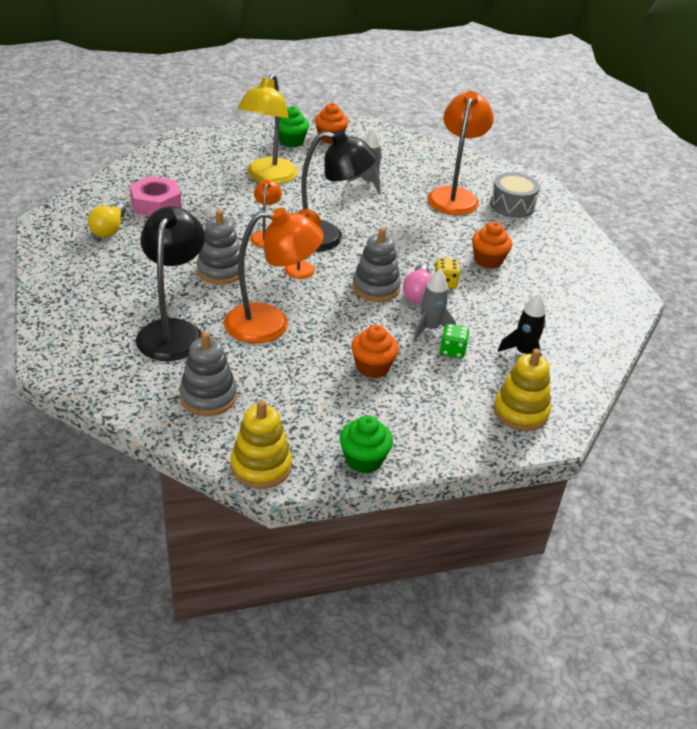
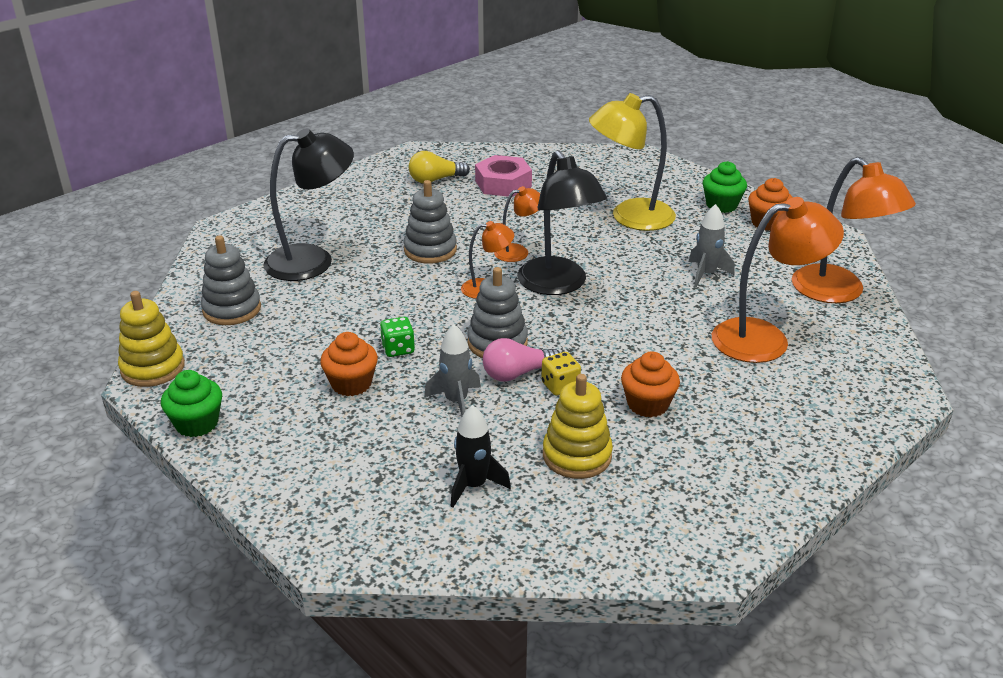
camera: 65 degrees right, 5 degrees down
orange lamp [224,208,324,343] -> orange lamp moved to [792,157,916,303]
green dice [440,324,469,358] -> green dice moved to [380,317,415,357]
grey drum [490,172,540,218] -> none
yellow stacking toy [494,349,551,431] -> yellow stacking toy moved to [543,374,613,479]

